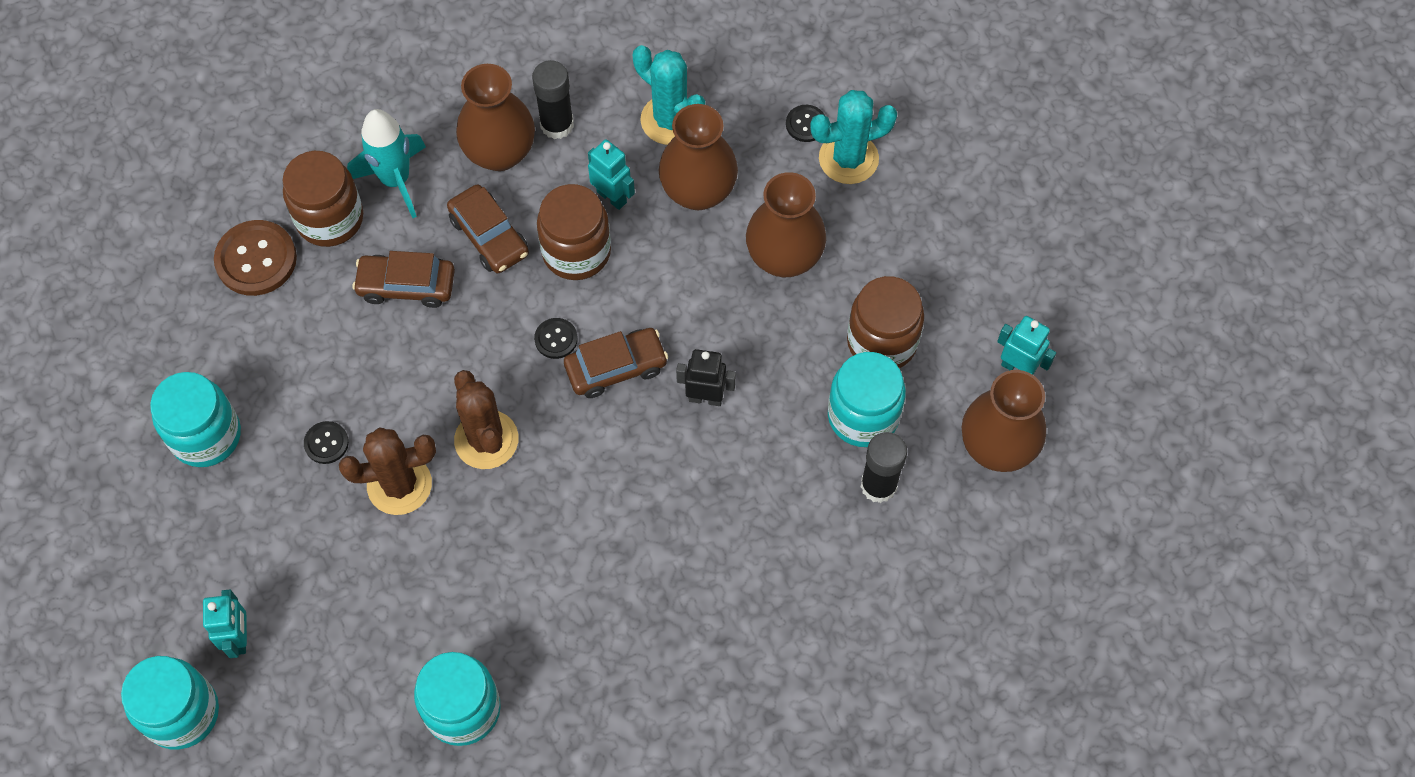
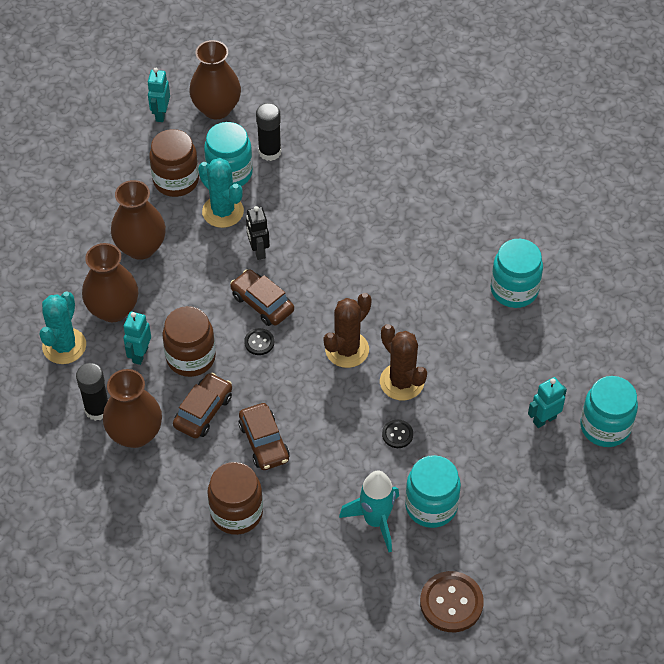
camera: 115 degrees left, 10 degrees down
brown button [214,220,297,296] -> brown button moved to [420,571,484,632]
turquoise rocket [347,109,426,218] -> turquoise rocket moved to [339,471,399,552]
black button [786,105,824,142] -> none
turquoise cactus [810,90,897,184] -> turquoise cactus moved to [198,158,244,228]

